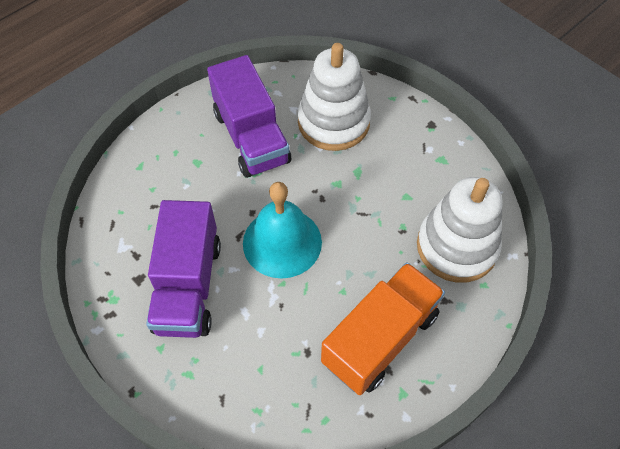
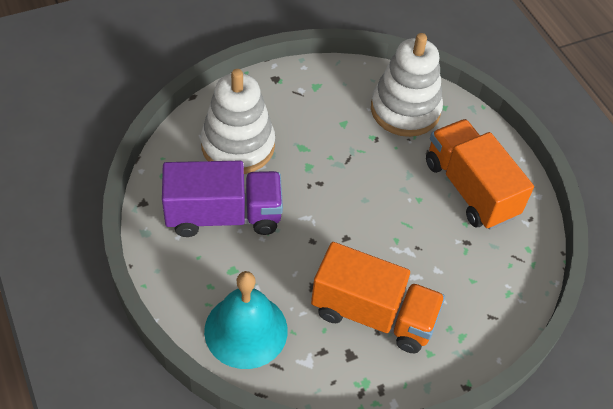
camera: 75 degrees left, 5 degrees down
purple truck [146,200,221,338] -> orange truck [311,242,445,353]
turquoise bell [243,182,322,278] -> turquoise bell moved to [204,271,288,369]

